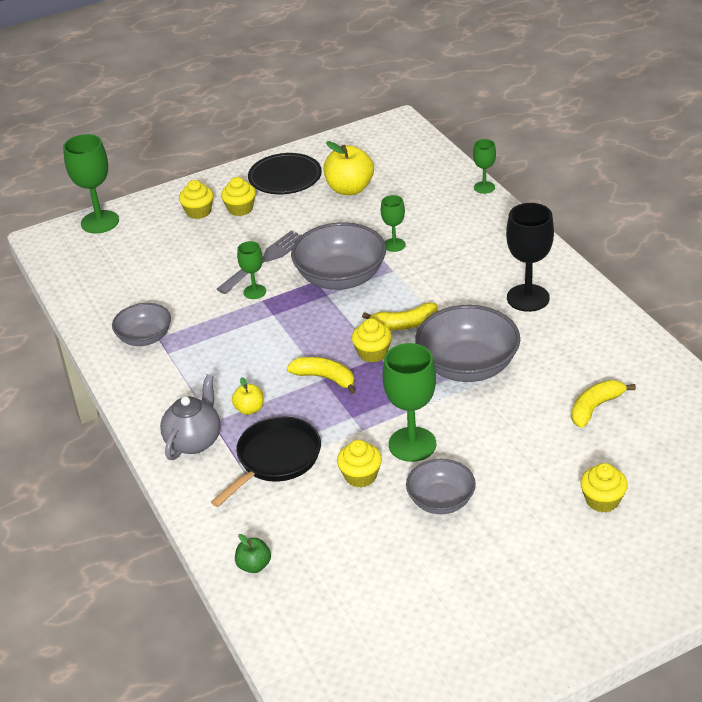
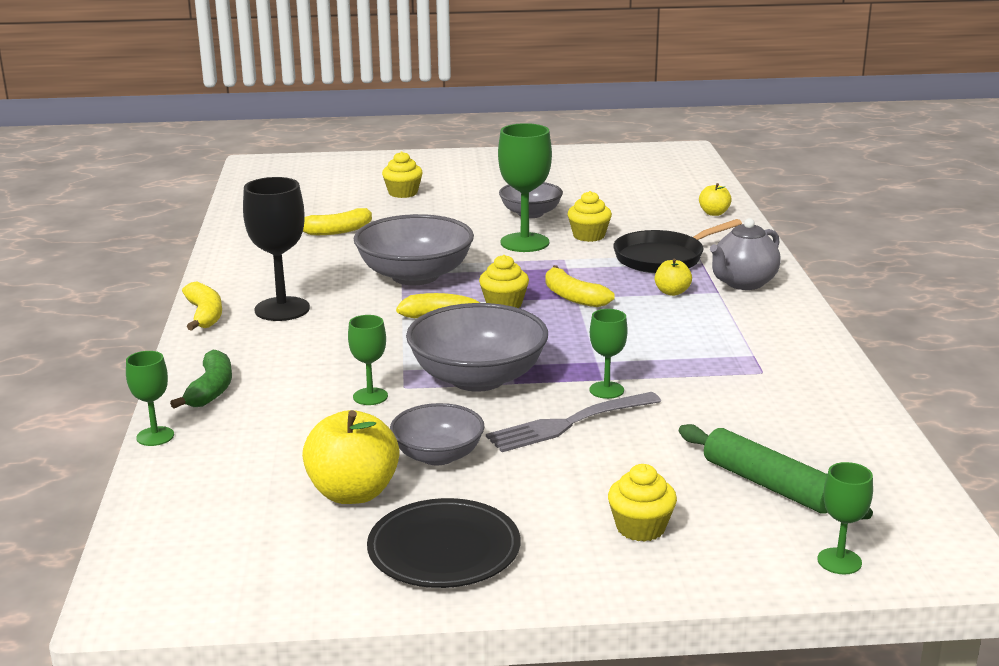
camera: 160 degrees left, 15 degrees down
green goblet [63,134,119,233] -> green goblet [817,462,873,574], size x0.55
grey bowl [112,303,171,346] -> grey bowl moved to [390,403,484,465]
yellow cupcake [221,177,256,216] -> none
green apple [235,534,271,573] -> yellow apple [699,183,732,216]
none -> green banana [170,350,232,408]
none -> yellow banana [182,282,222,331]
none -> green rolling pin [679,424,873,520]

